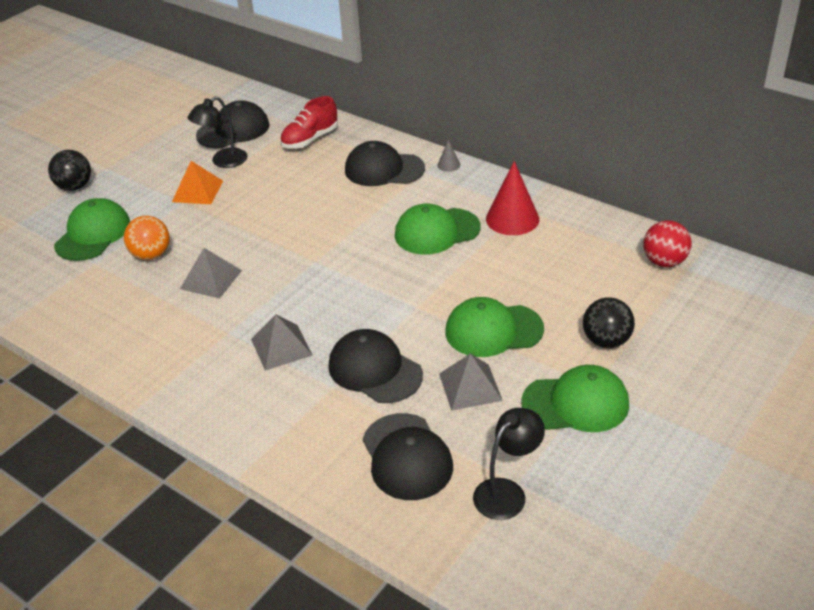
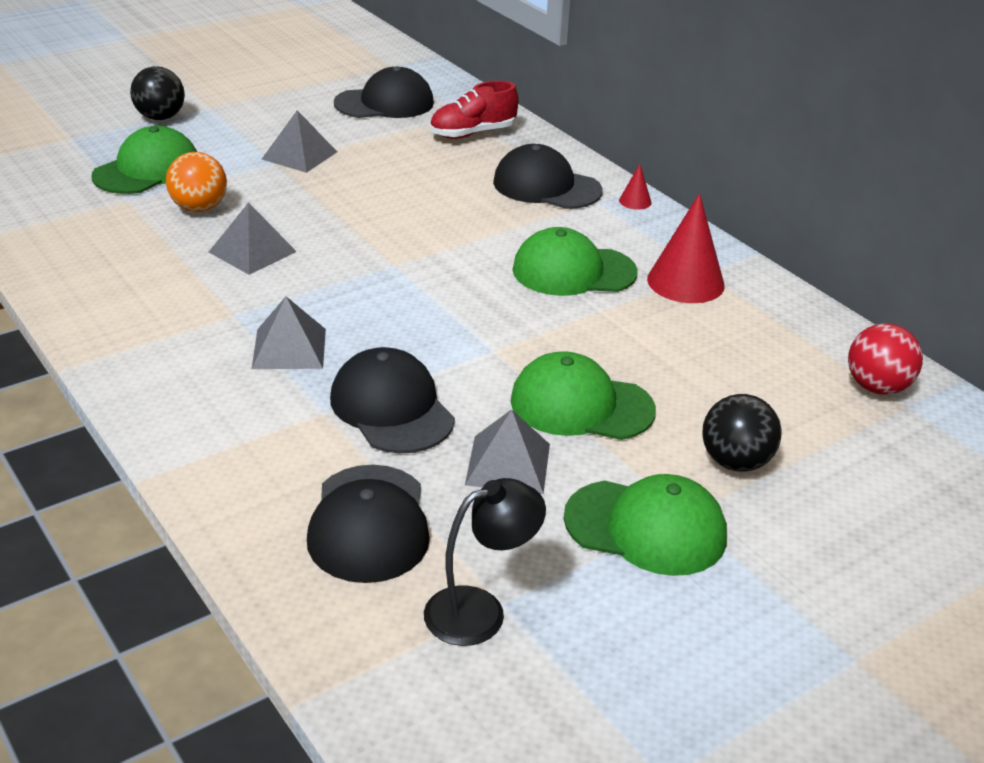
camera: 15 degrees right, 5 degrees down
orange pyramid [172,161,223,204] -> grey pyramid [262,110,337,173]
black lamp [187,96,247,168] -> none
grey cone [437,140,460,172] -> red cone [619,164,652,210]

